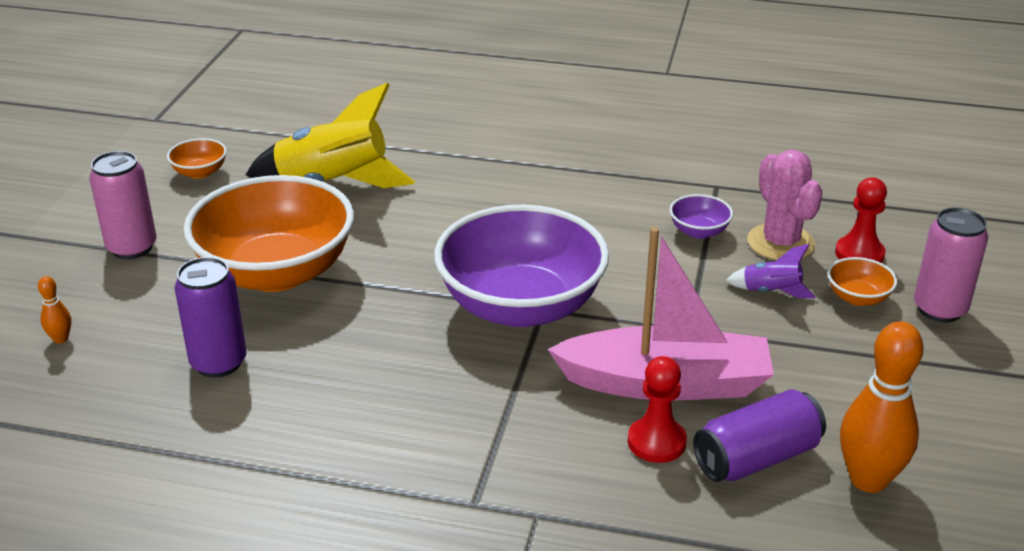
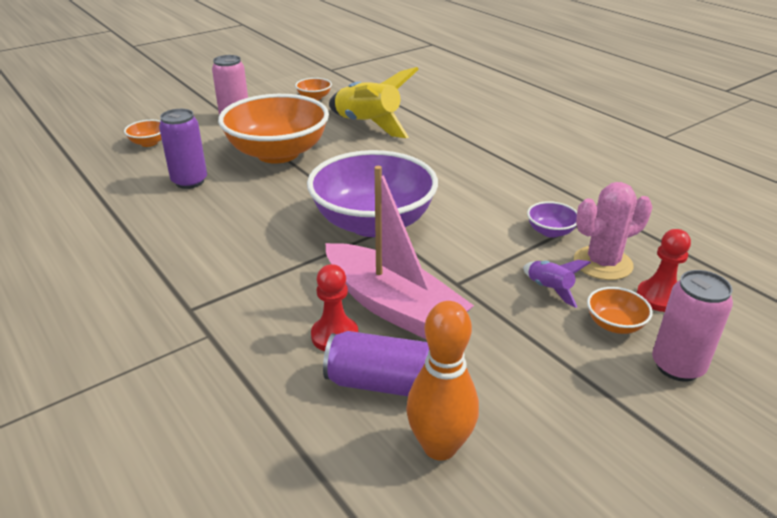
camera: 40 degrees right, 0 degrees up
orange bowling pin [38,276,71,343] -> orange bowl [124,120,162,147]
pink cactus [747,150,823,260] -> pink cactus turned 45 degrees clockwise [574,182,652,280]

